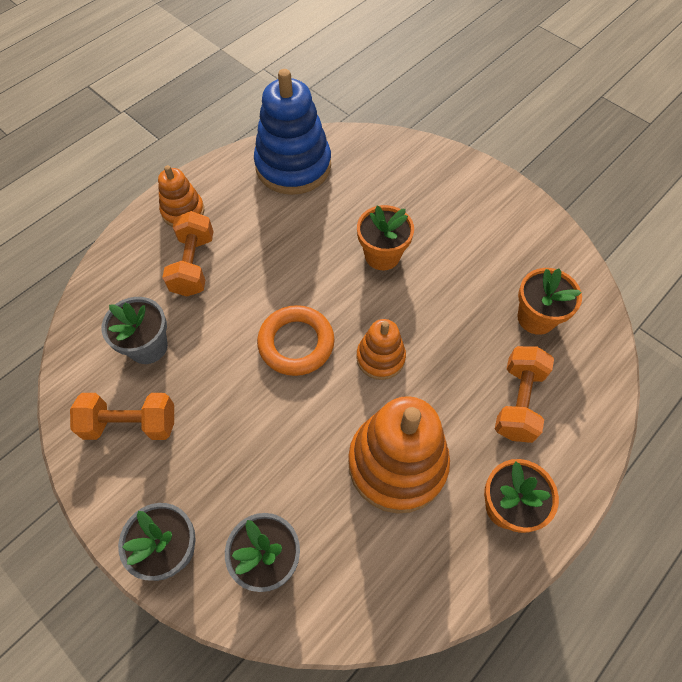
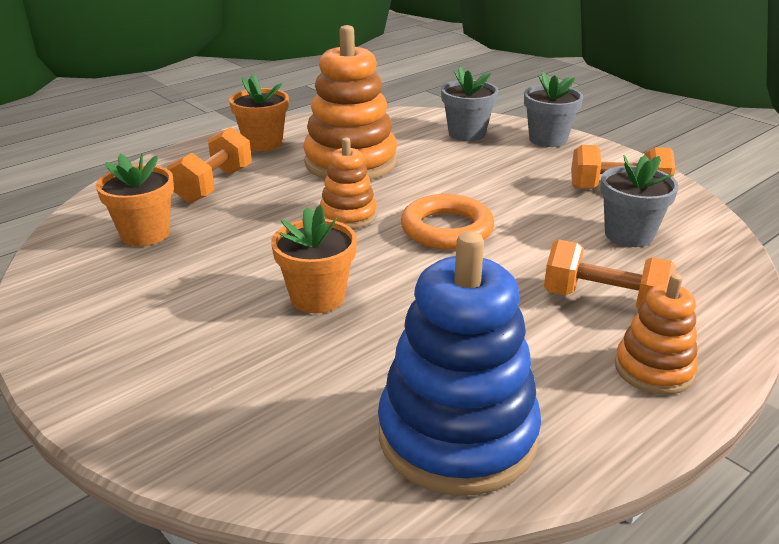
camera: 175 degrees left, 30 degrees down
orange dumbbell [162,211,213,296] -> orange dumbbell turned 75 degrees counterclockwise [544,240,677,309]

